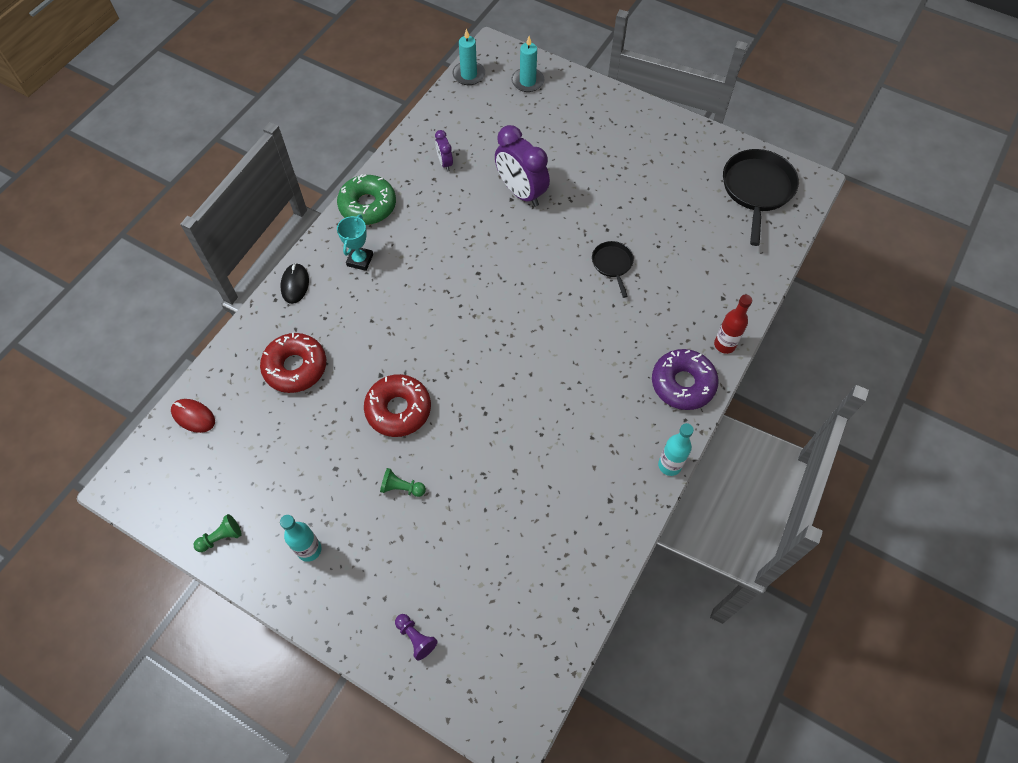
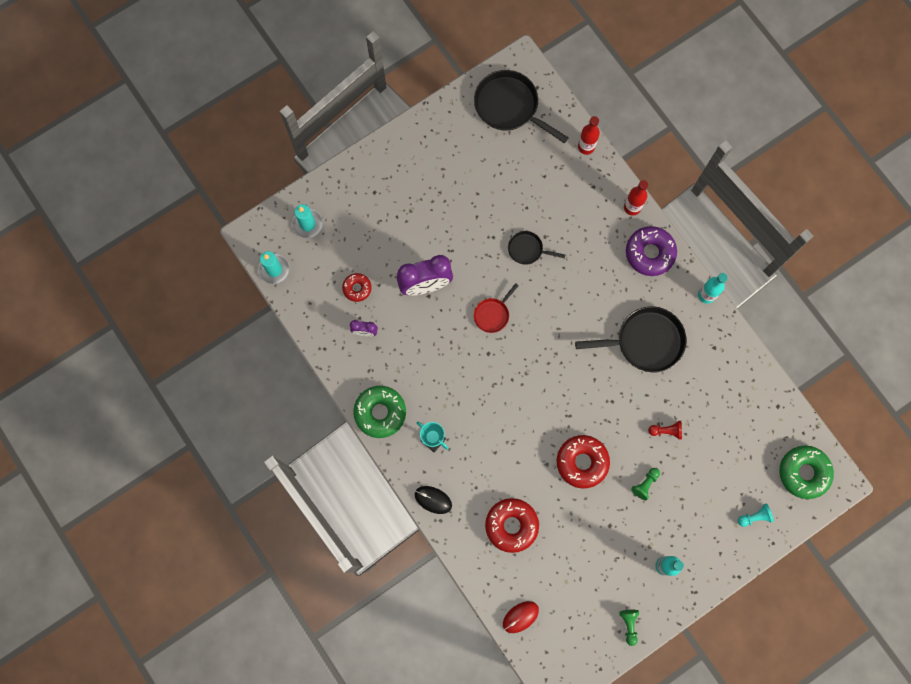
camera: 65 degrees left, 15 degrees up
purple pawn [395,614,438,660] -> turquoise pawn [738,503,774,527]
none -> red donut [342,273,372,302]
none -> red pan [474,283,519,333]
none -> black pan [575,306,687,372]
none -> red bottle [578,116,600,155]
none -> red pawn [648,421,682,440]
none -> green donut [779,445,834,499]

